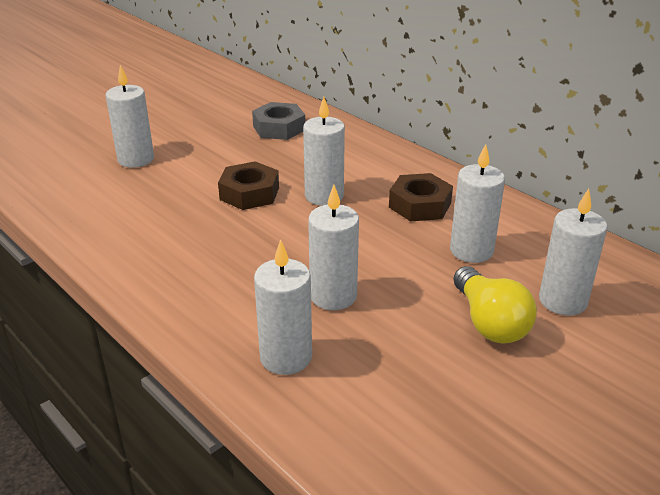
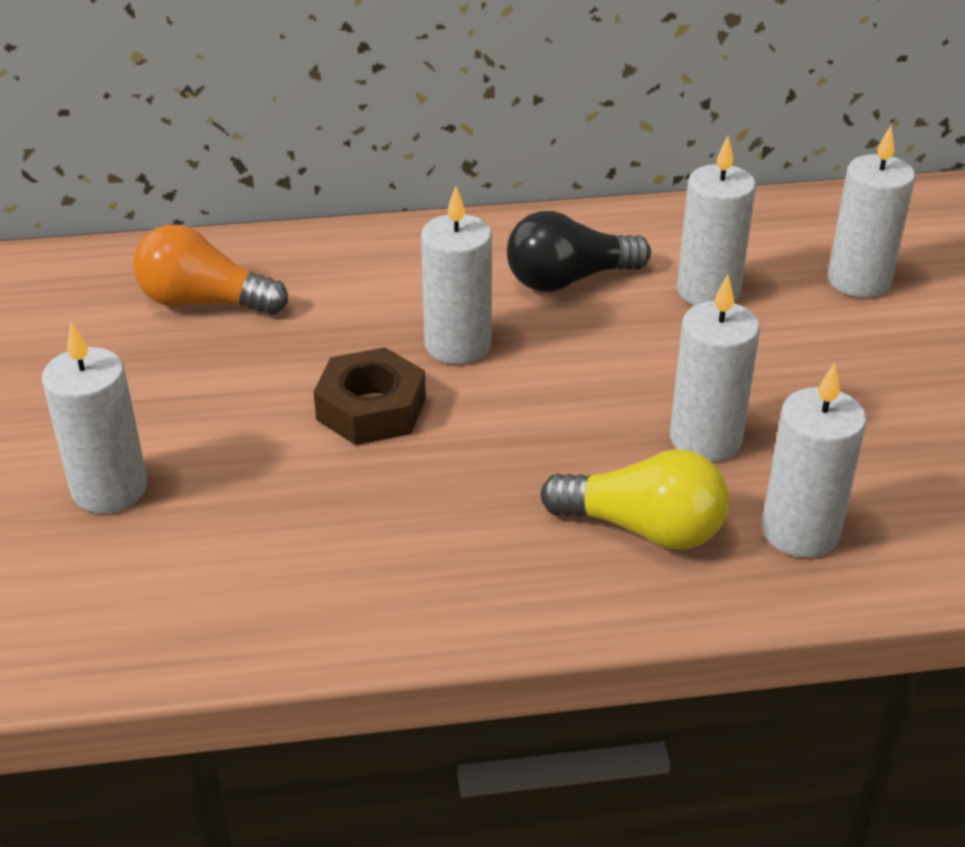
camera: 55 degrees left, 5 degrees up
grey nut [252,102,305,140] -> orange light bulb [133,225,288,315]
brown nut [389,173,453,221] -> black light bulb [507,211,651,292]
yellow light bulb [453,266,537,344] -> yellow light bulb moved to [540,449,729,549]

